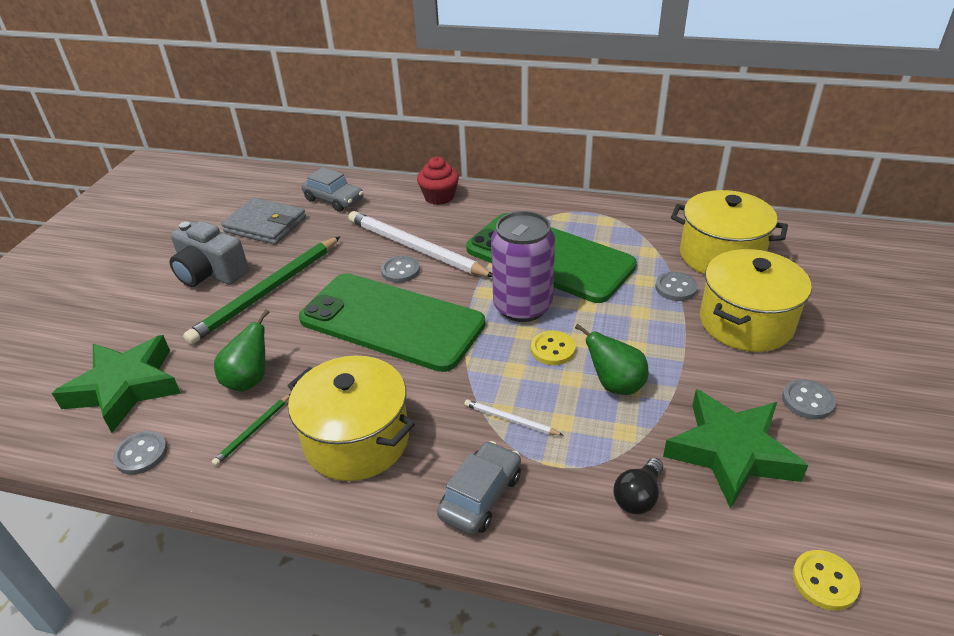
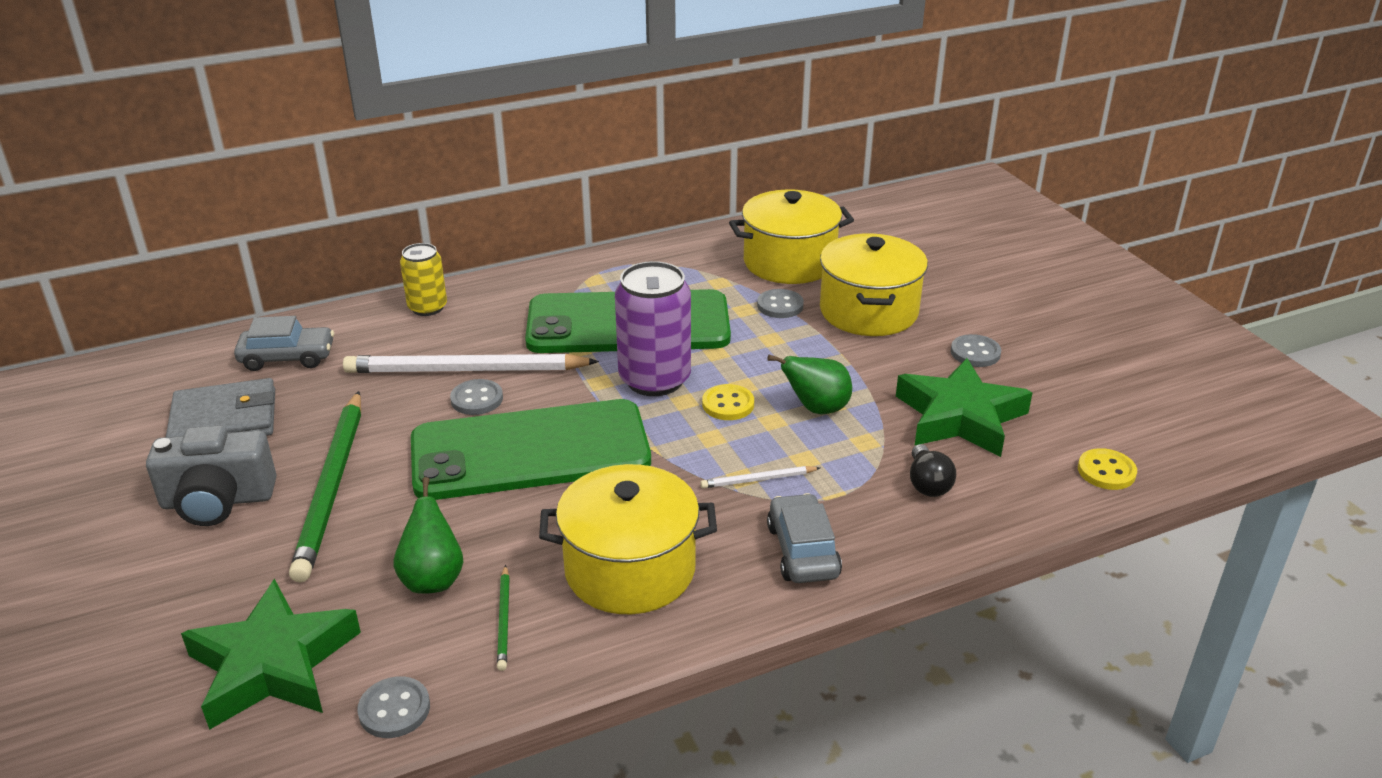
camera: 40 degrees left, 5 degrees down
red cupcake [417,157,459,205] -> yellow can [400,243,447,316]

